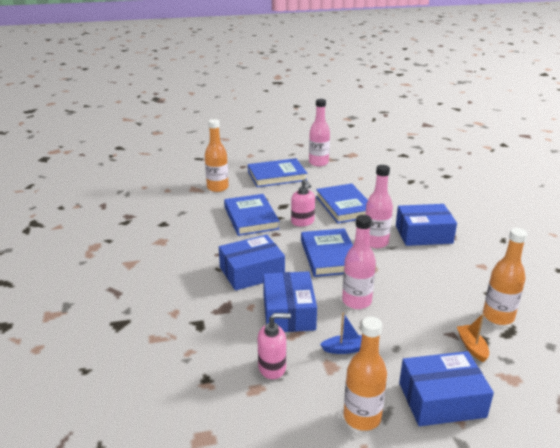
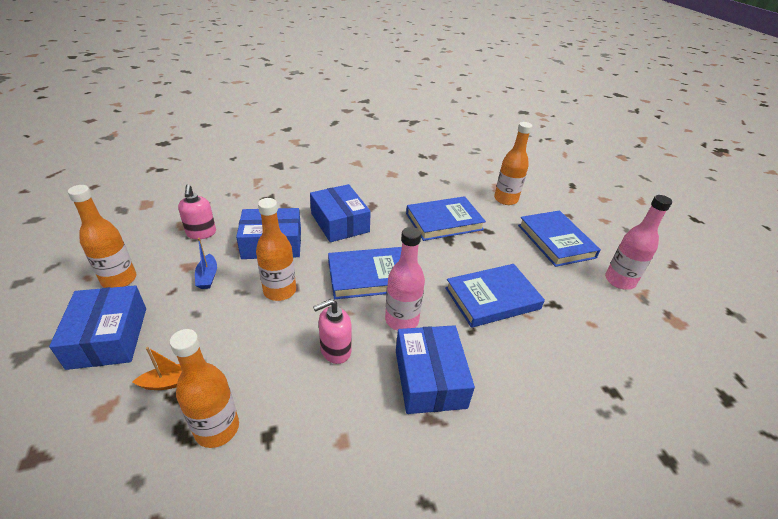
camera: 85 degrees right, 10 degrees up
pink soap dispenser [291,179,315,226] -> pink soap dispenser moved to [313,299,352,364]
pink bottle [342,215,376,309] -> orange bottle [256,198,296,301]

